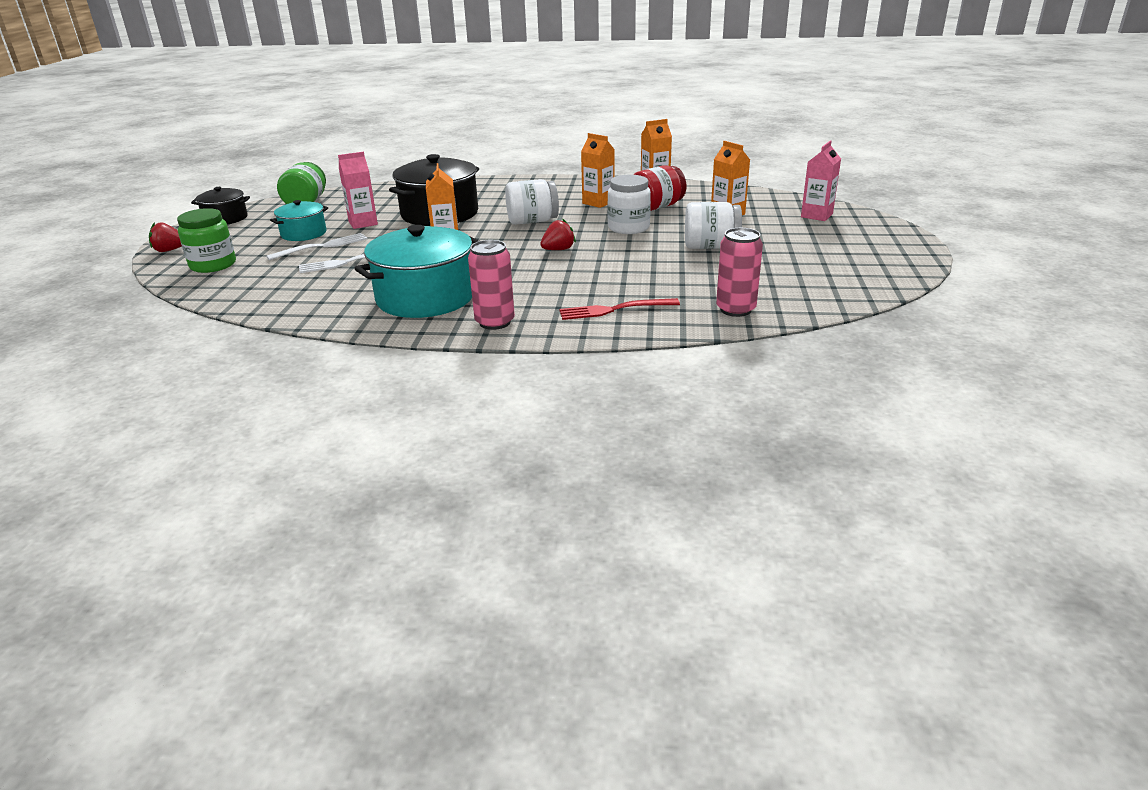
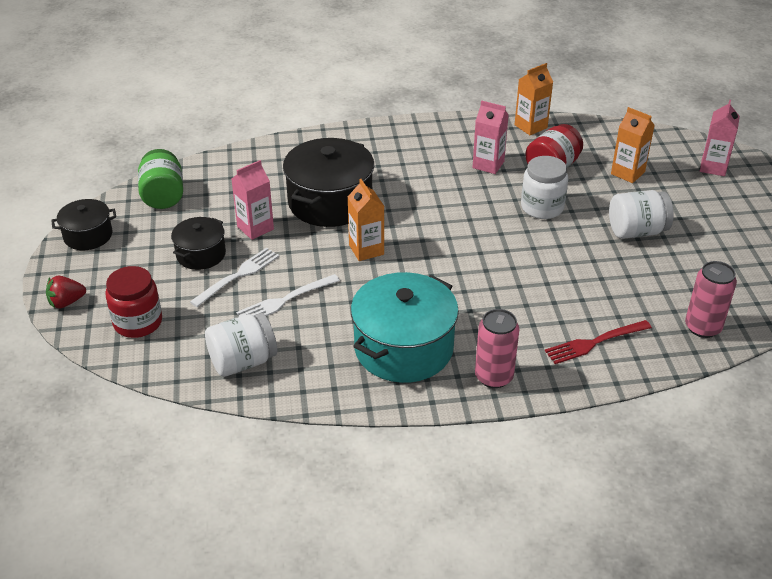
camera: 15 degrees left, 10 degrees up
green jar [177,208,236,273] -> red jar [105,266,162,338]
turquoise pot [270,200,328,241] -> black pot [171,217,226,270]
white jar [505,179,559,225] -> white jar moved to [205,313,277,377]
red strawberry [540,218,576,250] -> none
orange carton [581,133,615,208] -> pink carton [472,100,509,174]

